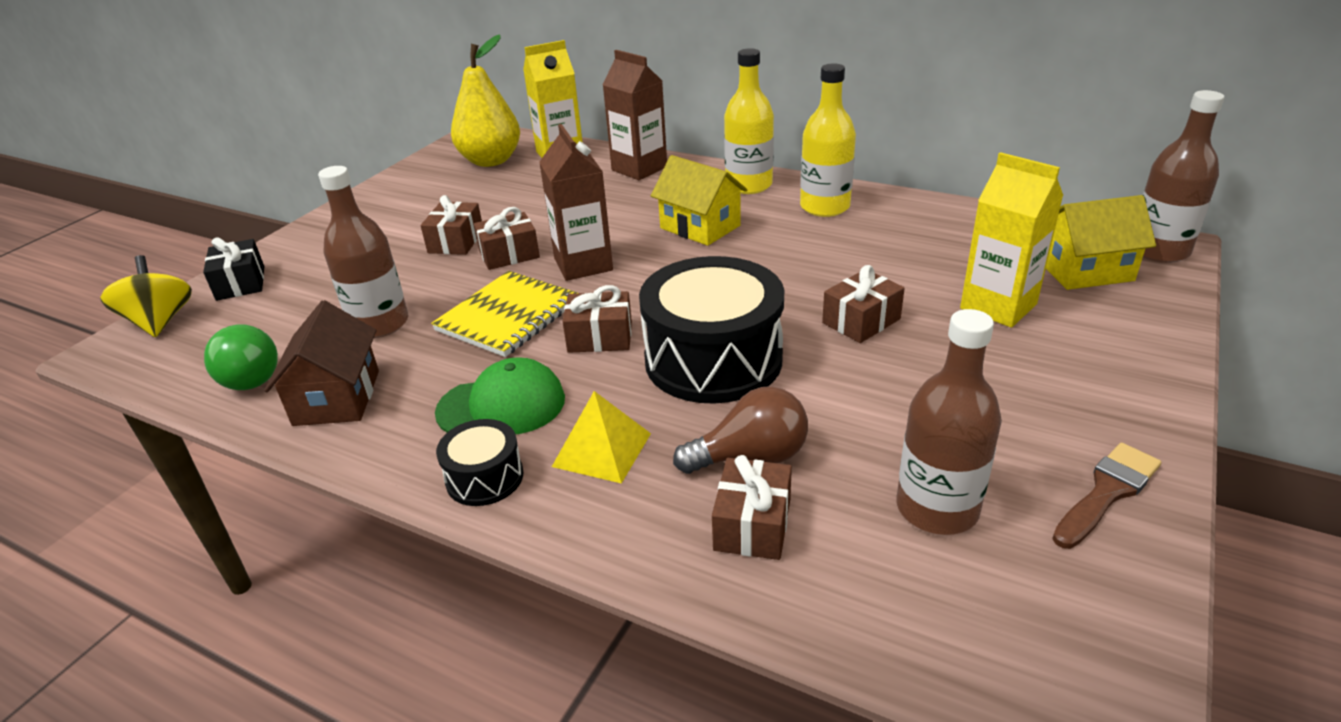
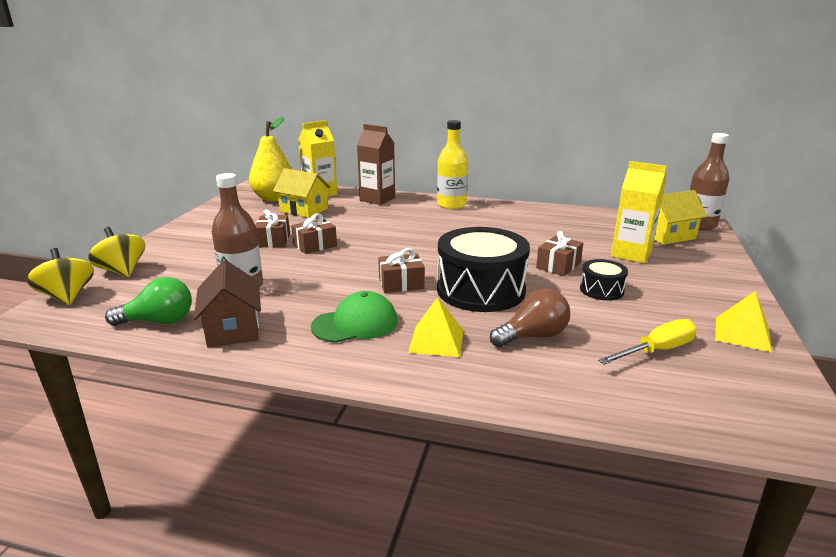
camera: 15 degrees left, 10 degrees down
black gift [203,237,264,301] -> yellow spinning top [88,227,145,277]
green light bulb [204,324,278,390] -> green light bulb turned 60 degrees counterclockwise [105,277,192,326]
yellow notebook [431,271,577,357] -> none
black drum [436,419,523,506] -> black drum moved to [580,259,628,301]
brown carton [539,124,613,281] -> none
yellow house [651,155,748,246] -> yellow house moved to [273,168,331,218]
brown gift [712,455,792,560] -> none
yellow bottle [800,63,856,217] -> none
brown bottle [897,309,1002,535] -> yellow screwdriver [598,319,697,365]
brown brush [1052,443,1161,549] -> yellow pyramid [715,291,772,352]

